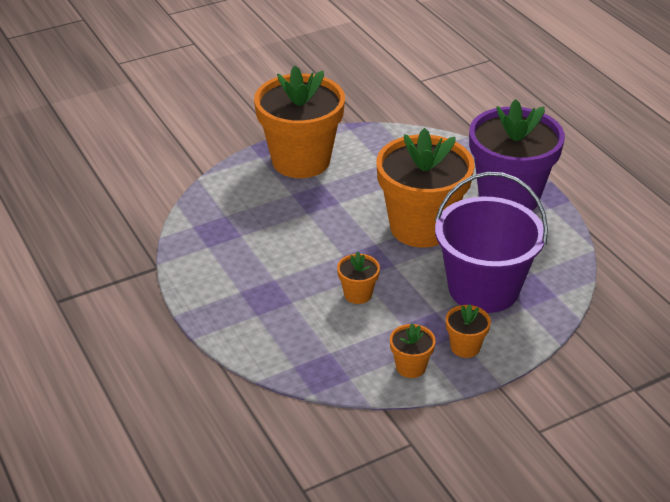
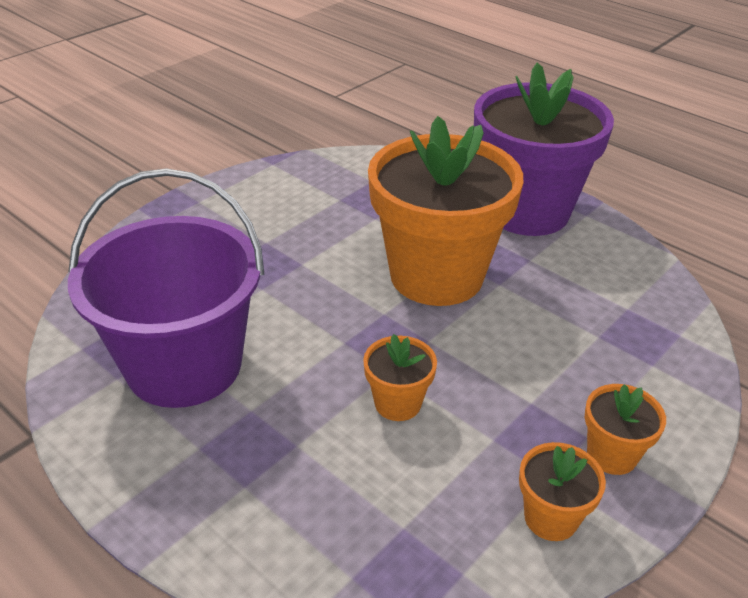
camera: 20 degrees left, 0 degrees up
orange flower pot [254,65,345,178] -> none
purple bucket [435,172,548,313] -> purple bucket moved to [68,168,265,408]

